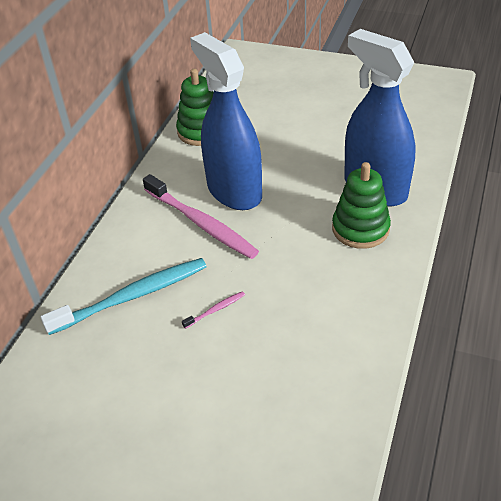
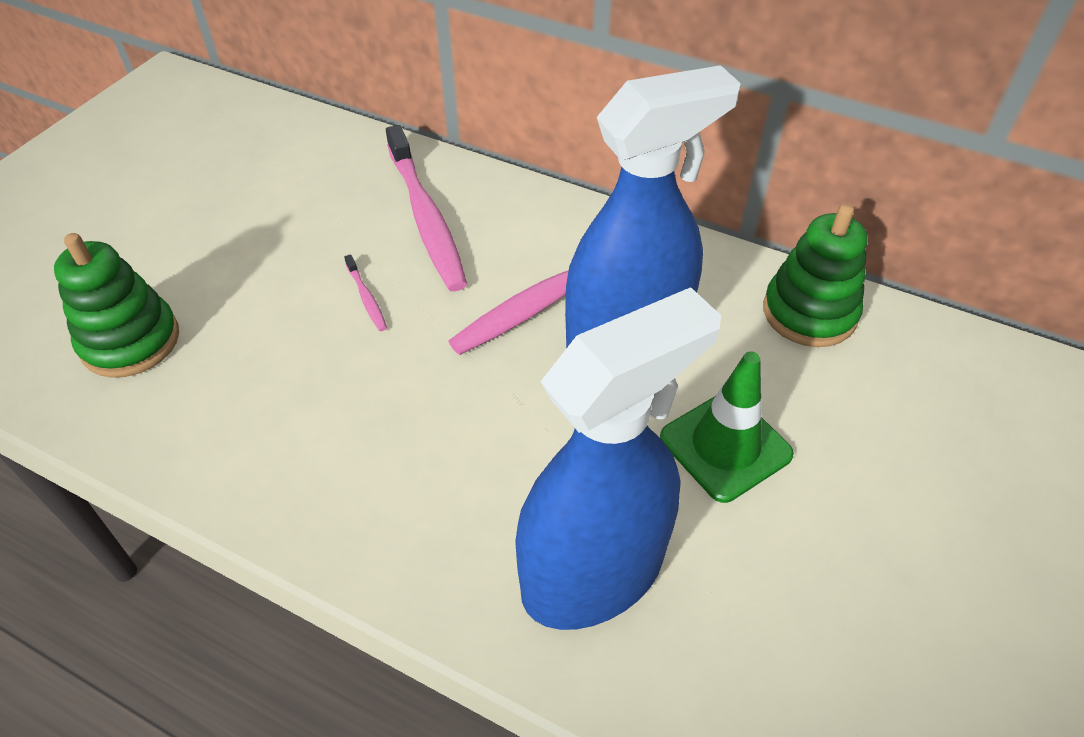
camera: 95 degrees right, 5 degrees up
turquoise toothbrush [40,258,207,335] -> pink toothbrush [386,125,467,291]
green stacking toy [332,162,391,249] -> green stacking toy moved to [54,233,179,378]
none -> green traffic cone [660,351,794,503]

